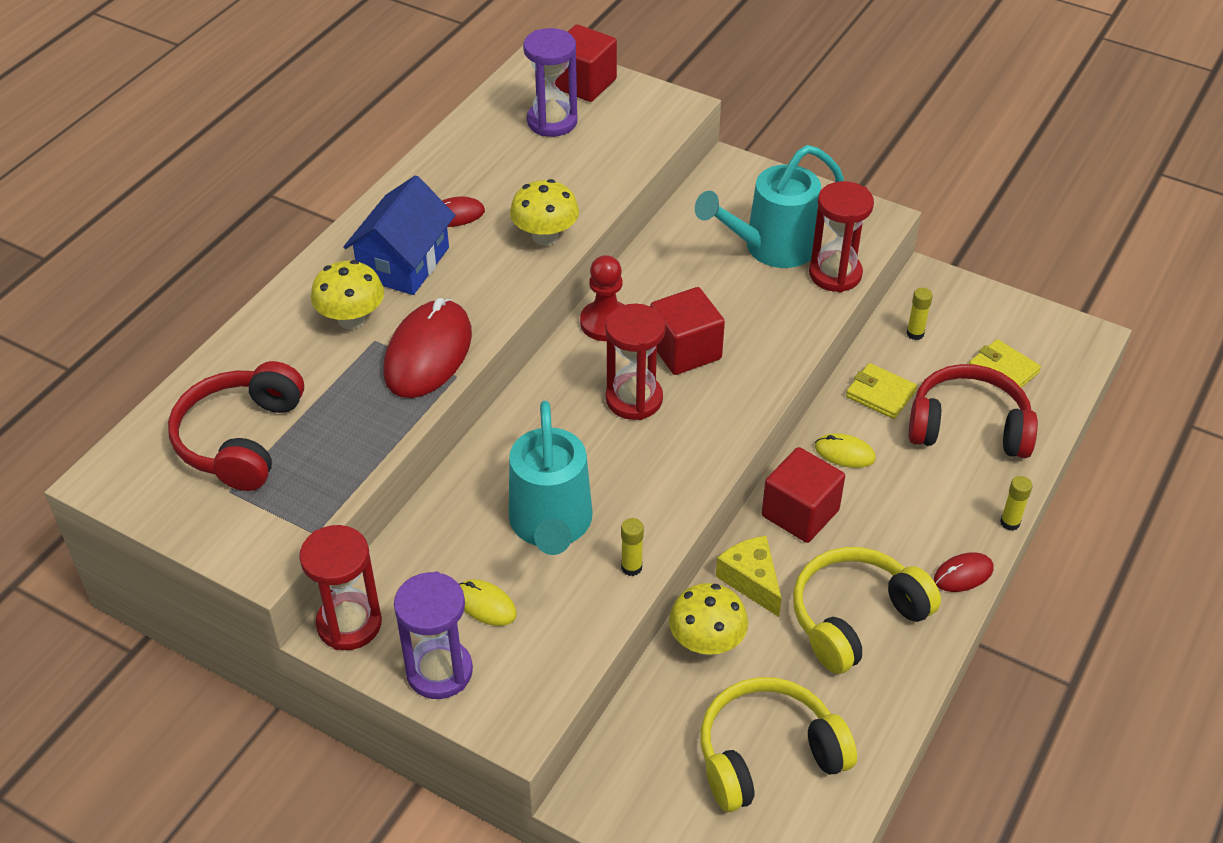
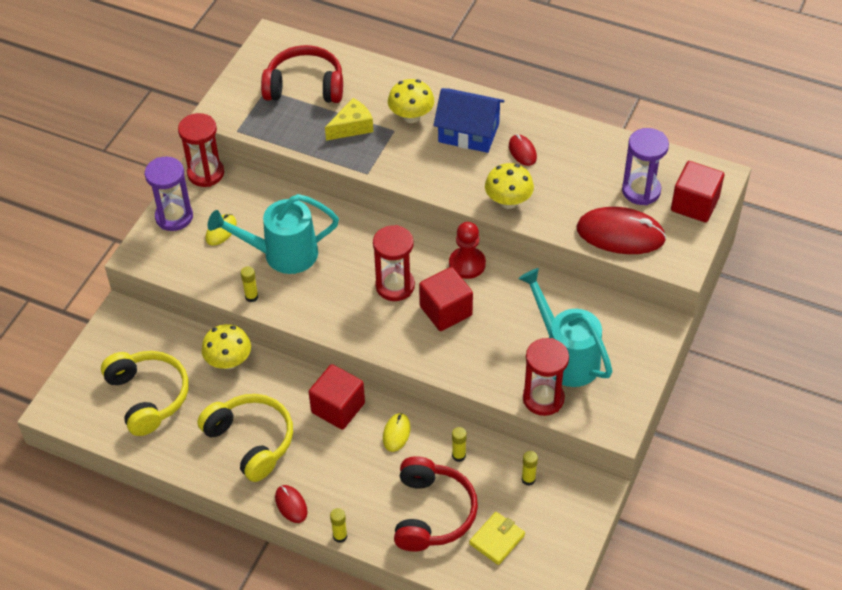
camera: 85 degrees right, 5 degrees up
red mouse [383,298,472,398] -> red mouse moved to [576,207,666,254]
yellow cheese [716,536,782,617] -> yellow cheese moved to [325,98,373,141]
yellow wallet [846,363,917,419] -> yellow glue stick [452,427,467,462]

